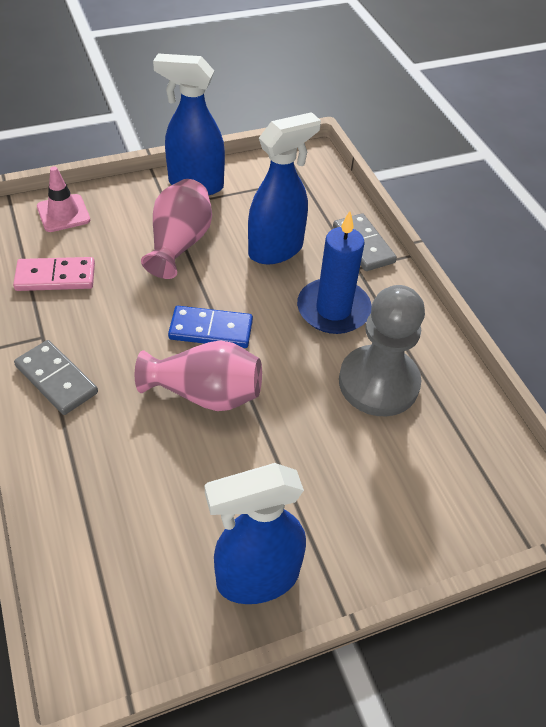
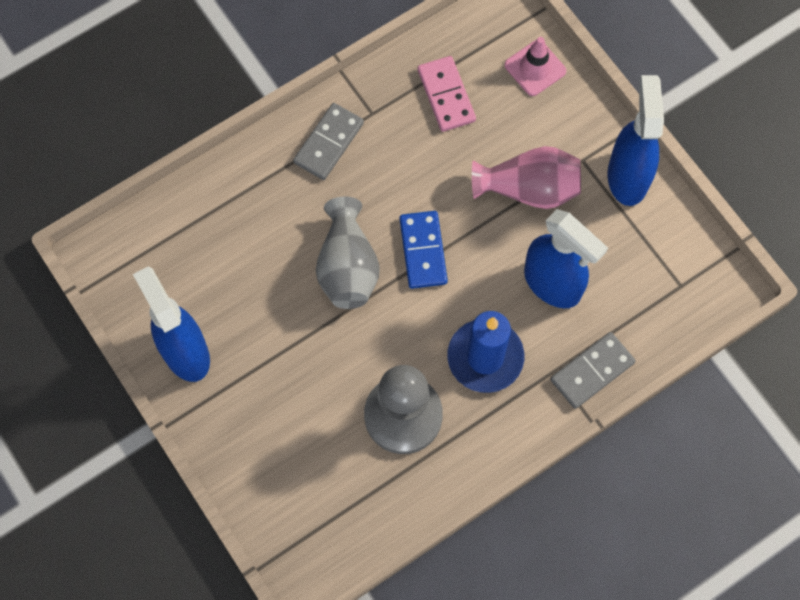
camera: 80 degrees right, 20 degrees up
pink vase [135,340,262,411] -> grey vase [316,196,380,309]

